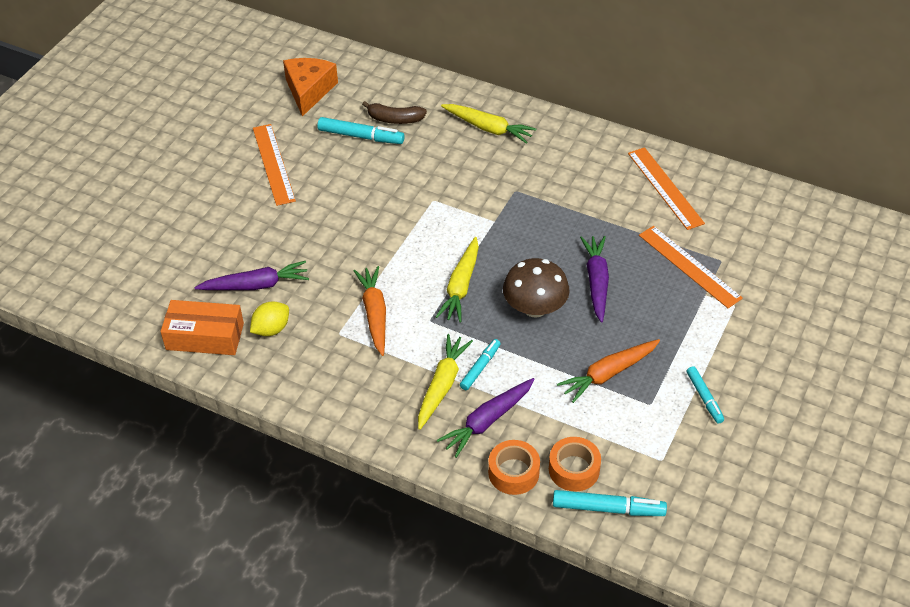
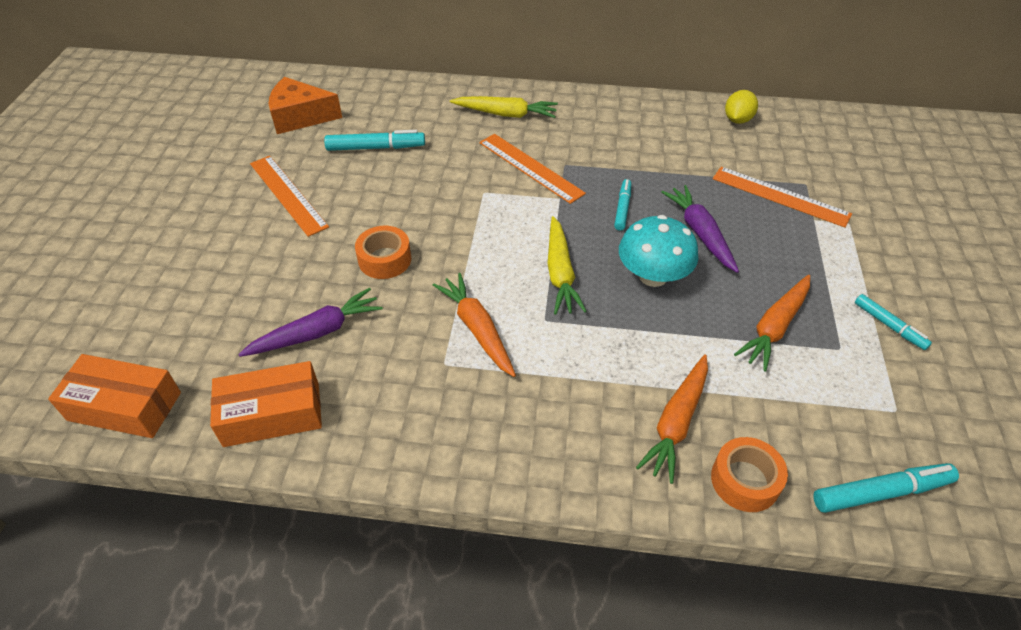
camera: 20 degrees left, 0 degrees up
yellow lemon [250,302,289,336] -> yellow lemon moved to [725,90,758,124]
orange cheese [283,58,338,117] -> orange cheese turned 75 degrees counterclockwise [269,77,342,134]
brown banana [362,101,427,124] -> none
yellow carrot [418,334,473,430] -> none
purple carrot [437,378,535,458] -> orange carrot [636,354,708,484]
turquoise marker [460,339,501,390] -> turquoise marker moved to [614,179,631,231]
brown mushroom [503,258,569,318] -> turquoise mushroom [619,215,698,287]
orange tape [549,437,601,492] -> orange tape moved to [355,226,411,279]
orange ruler [628,147,705,230] -> orange ruler moved to [479,134,586,204]
none -> orange box [48,354,181,438]

